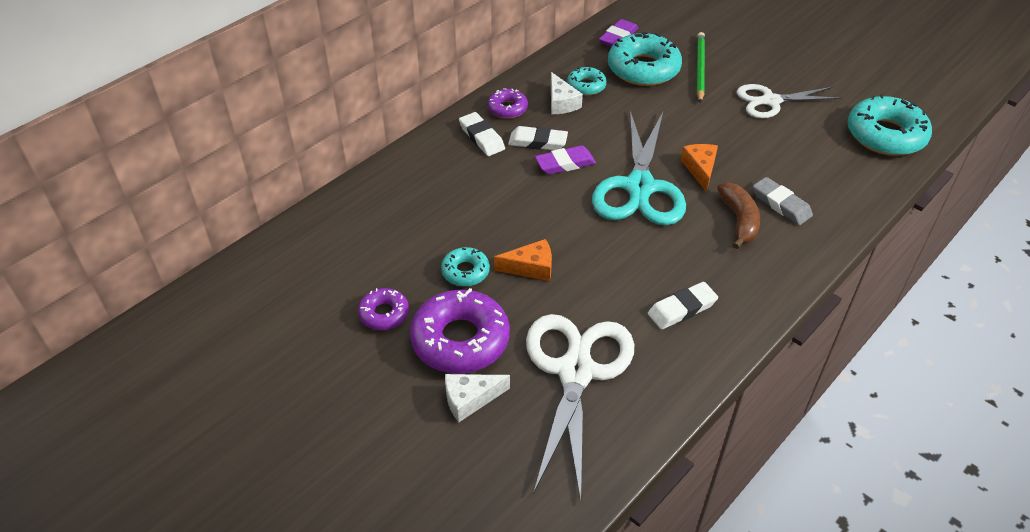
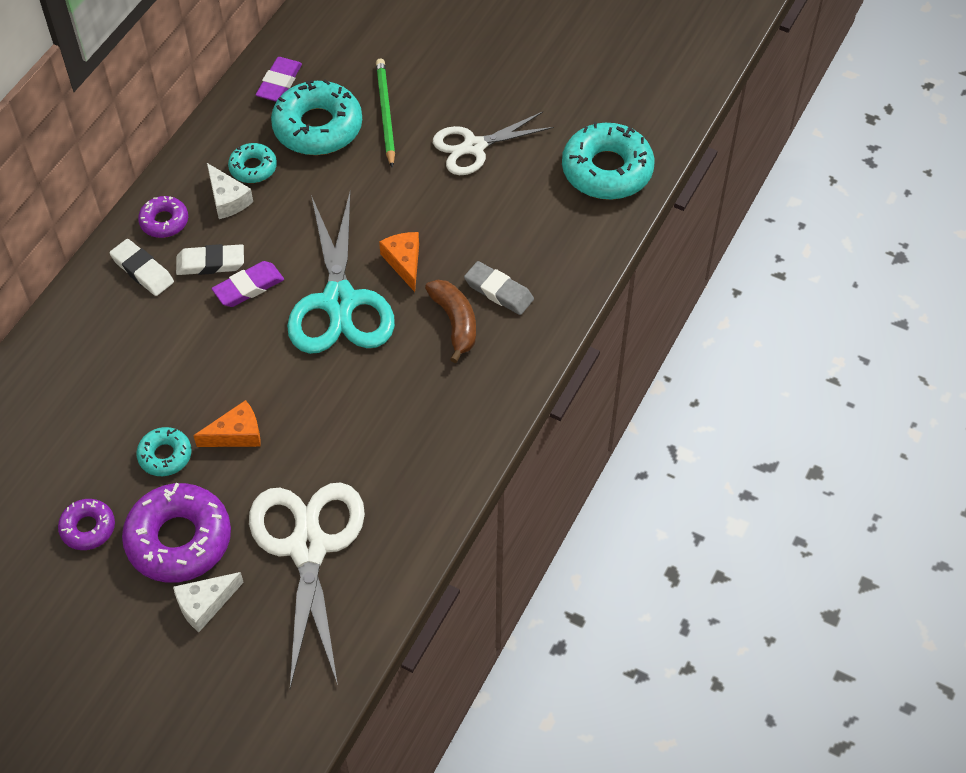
camera: 15 degrees left, 10 degrees up
white eraser [648,282,718,330] -> none

